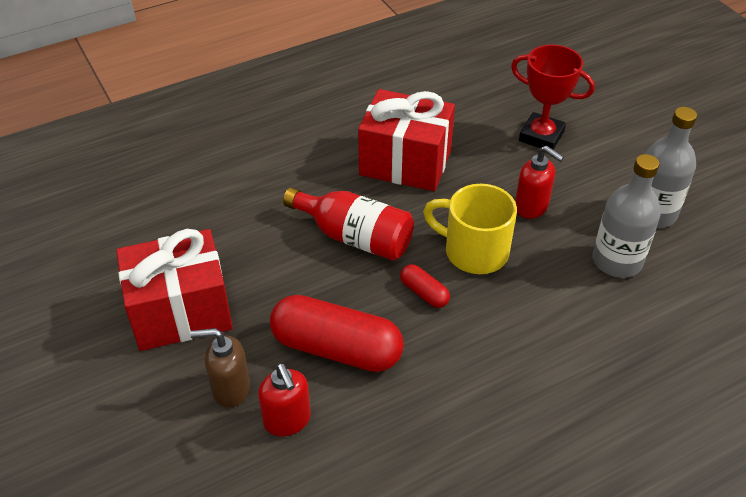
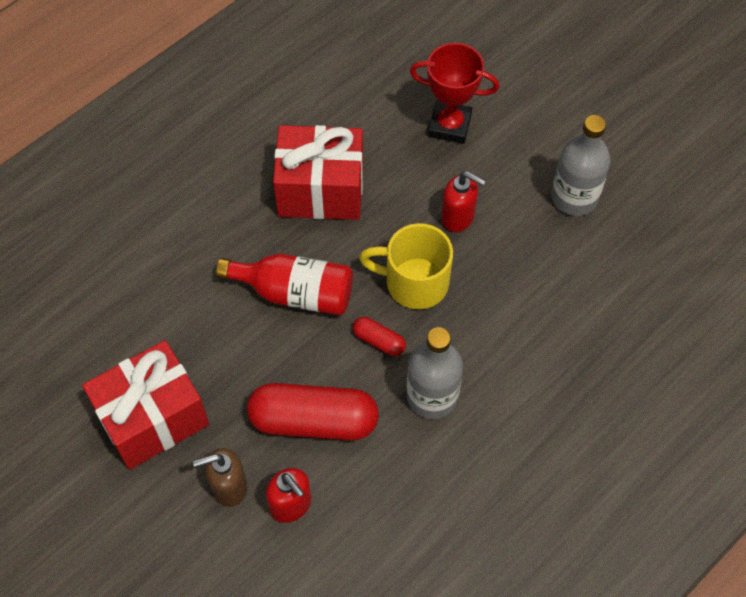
camera: 15 degrees left, 15 degrees up
grey bottle [592,154,661,278] -> grey bottle moved to [406,327,463,419]

